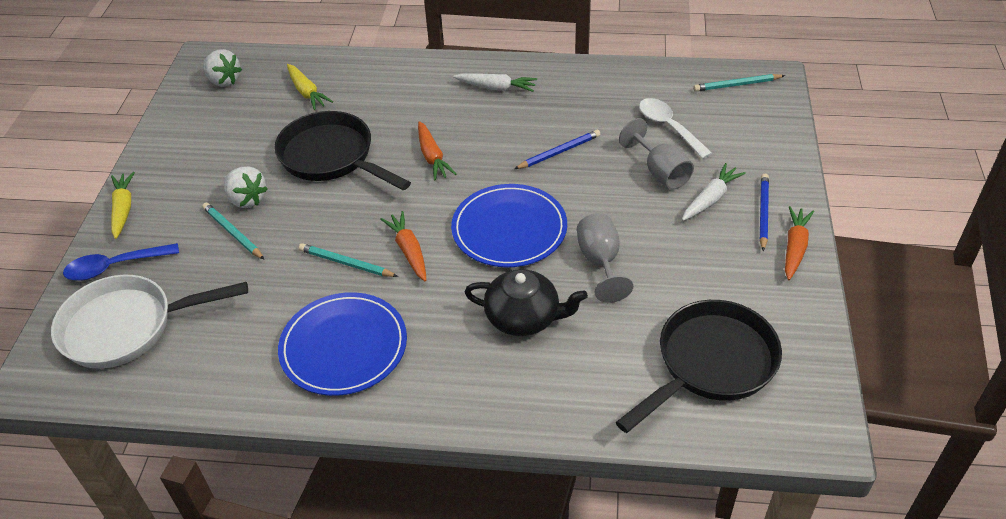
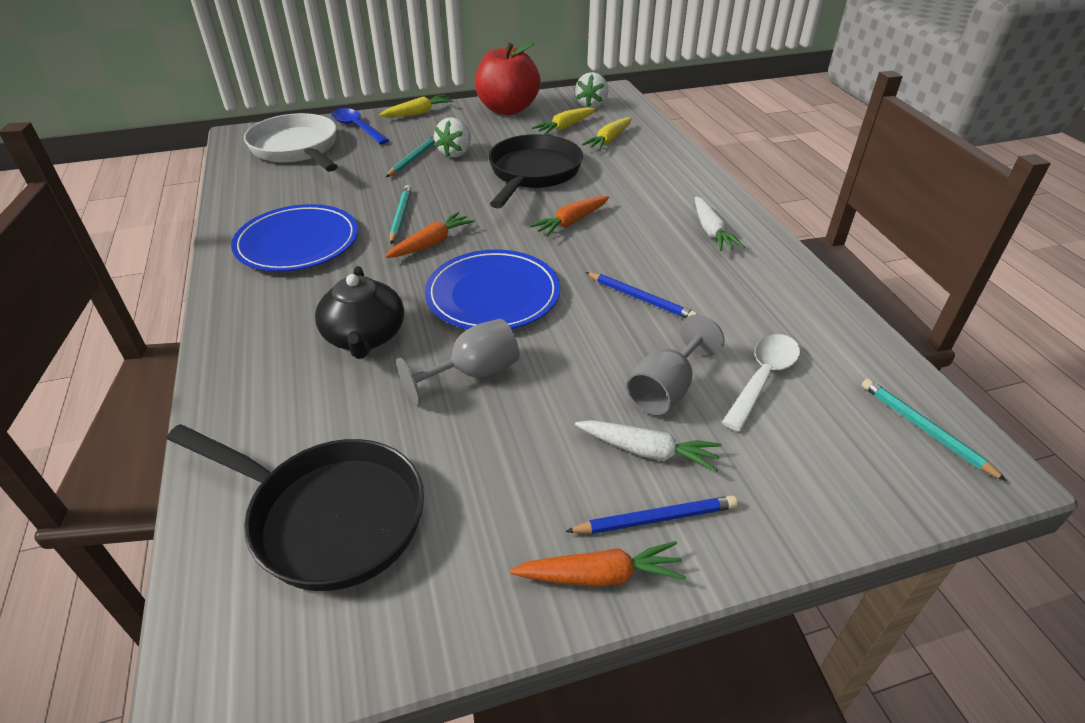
camera: 65 degrees right, 5 degrees down
none -> red apple [475,43,541,115]
none -> yellow carrot [532,107,596,135]

